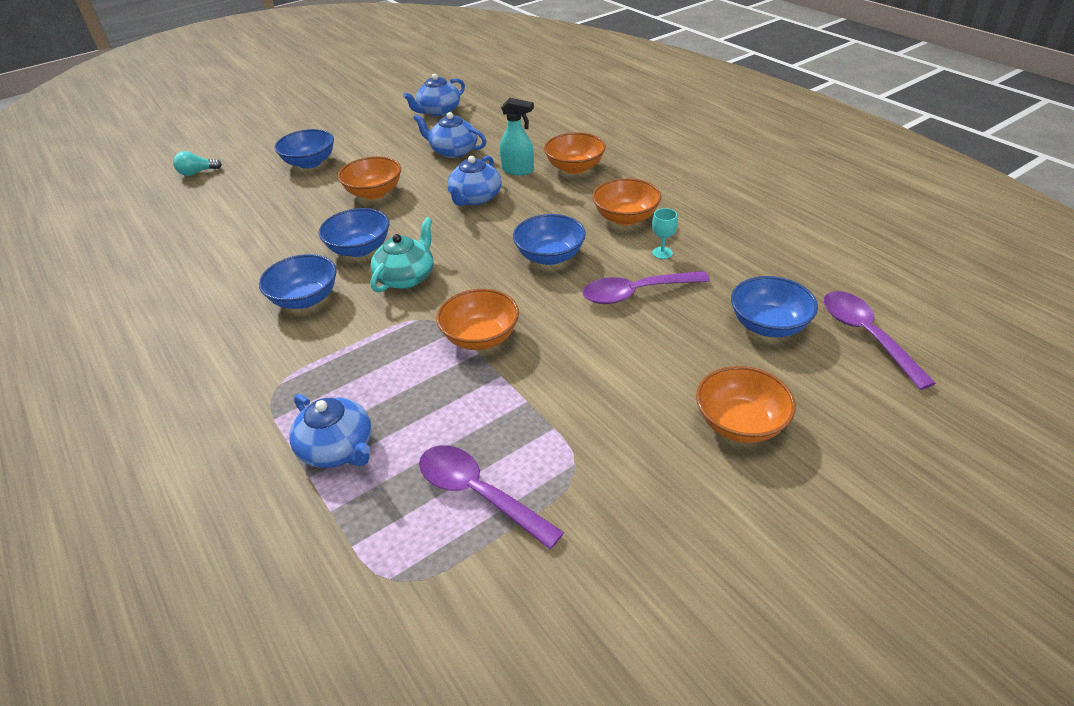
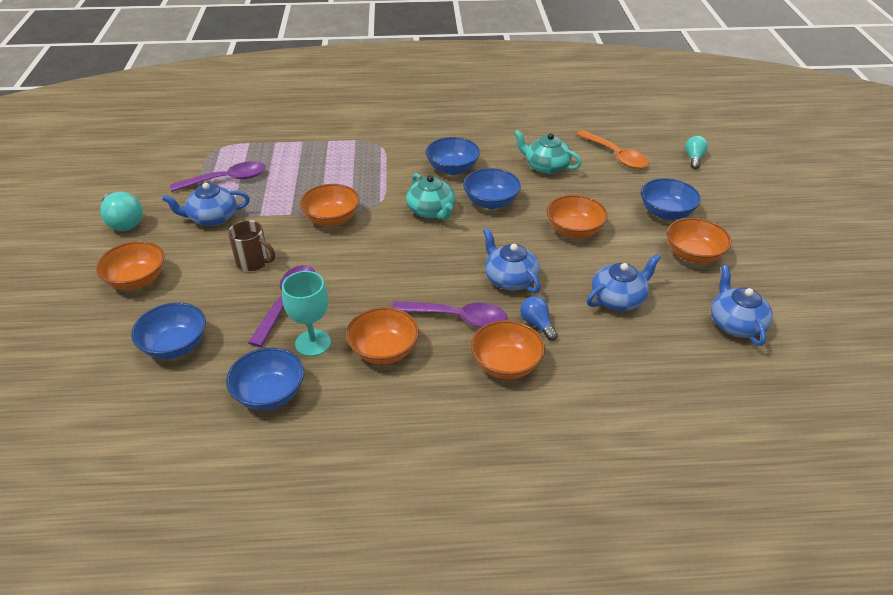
camera: 120 degrees right, 0 degrees up
blue teapot [289,394,372,468] -> blue teapot moved to [162,182,250,226]
turquoise spray bottle [500,98,534,175] -> blue light bulb [520,296,558,341]
blue bowl [513,214,586,265] -> blue bowl moved to [226,348,304,411]
turquoise goblet [652,208,678,259] -> turquoise goblet [282,271,331,356], size x1.79
purple spoon [824,291,936,390] -> purple spoon moved to [392,301,507,328]
none -> turquoise light bulb [100,192,143,231]
none -> brown mug [228,220,275,271]
none -> turquoise teapot [514,130,582,174]
none -> orange spoon [576,130,649,169]
none -> orange bowl [666,218,731,264]

